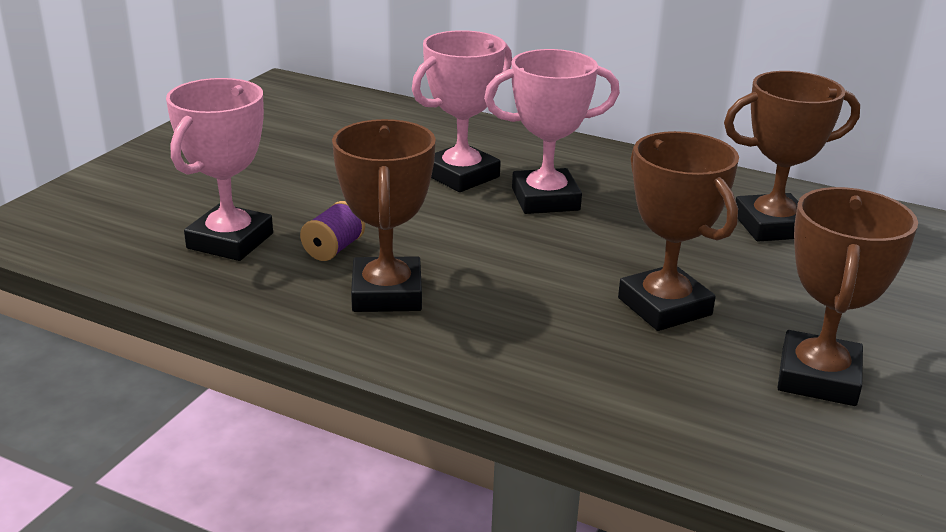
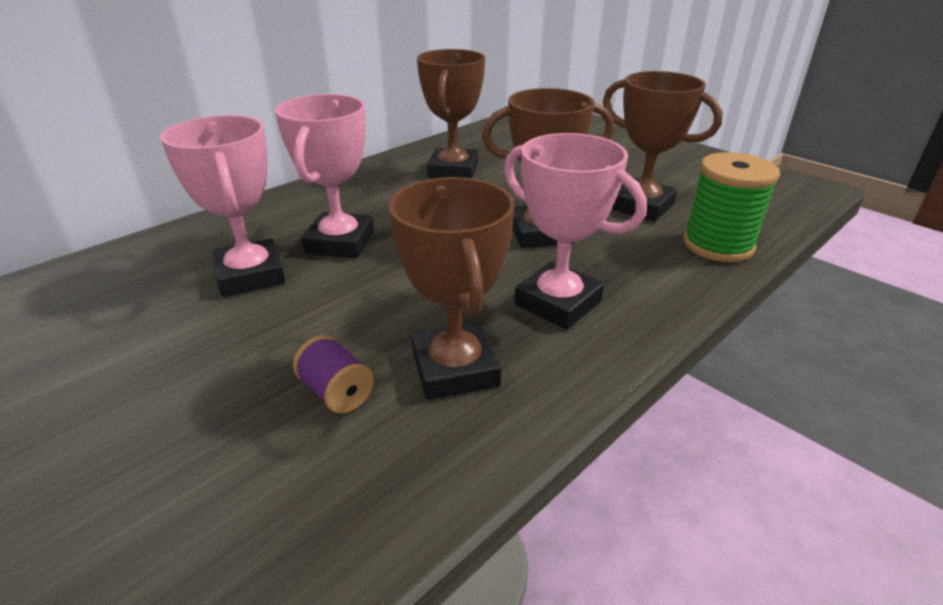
camera: 70 degrees left, 5 degrees up
pink trophy [166,78,273,261] -> pink trophy moved to [504,133,647,329]
brown trophy [332,119,436,312] -> brown trophy turned 60 degrees clockwise [389,177,515,400]
none -> green spool [683,152,780,262]

